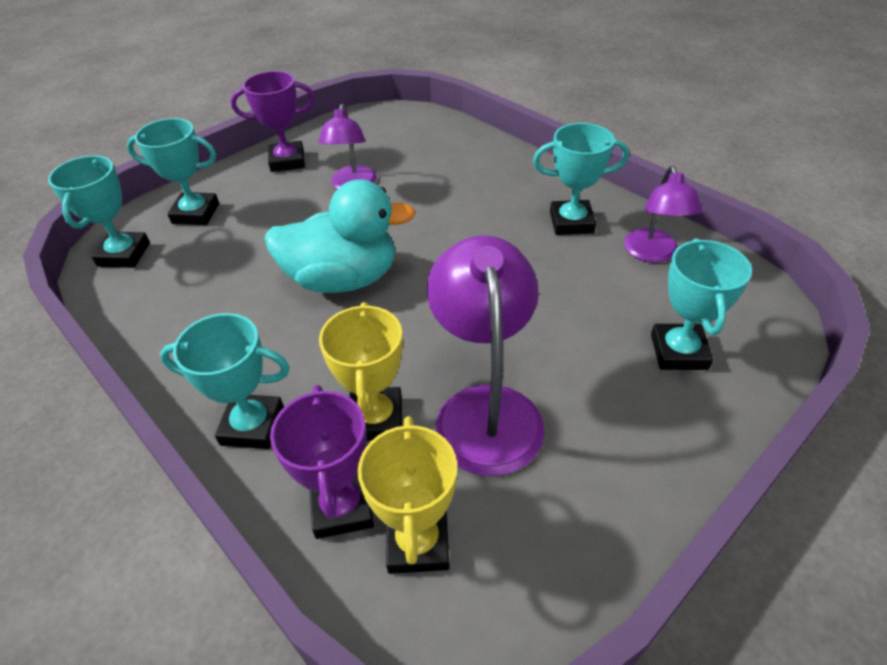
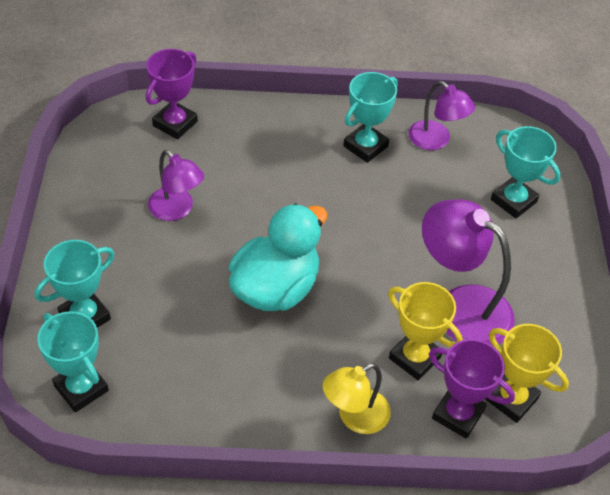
camera: 50 degrees left, 5 degrees up
turquoise trophy [160,313,290,449] -> yellow lamp [323,363,391,434]
purple trophy [231,71,315,172] -> purple trophy moved to [146,49,198,139]

